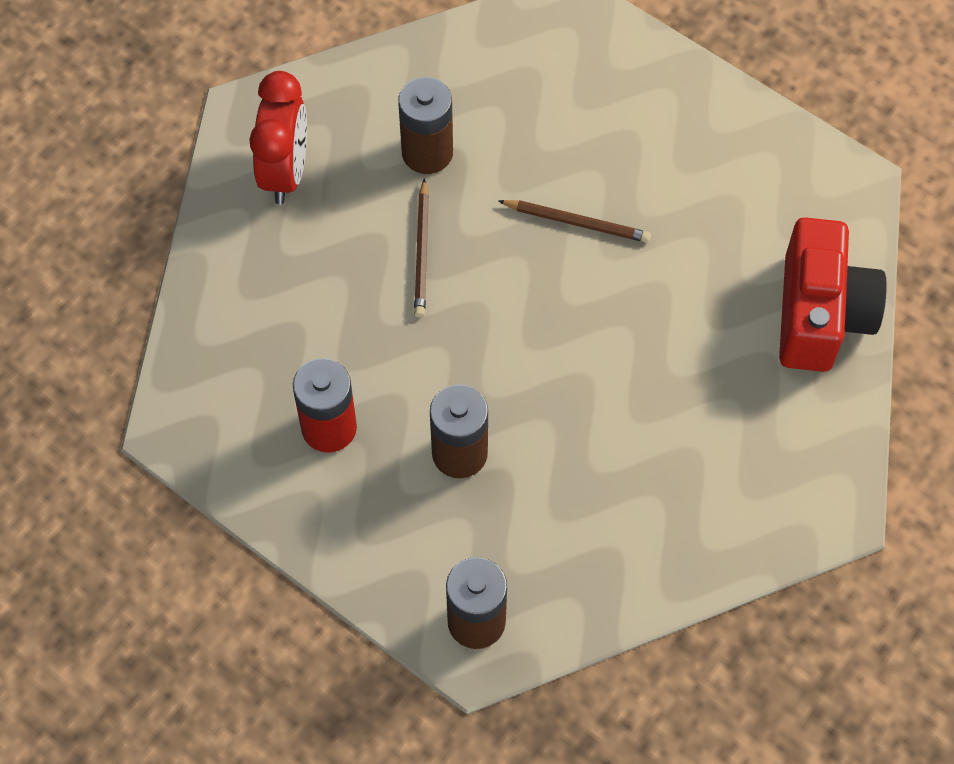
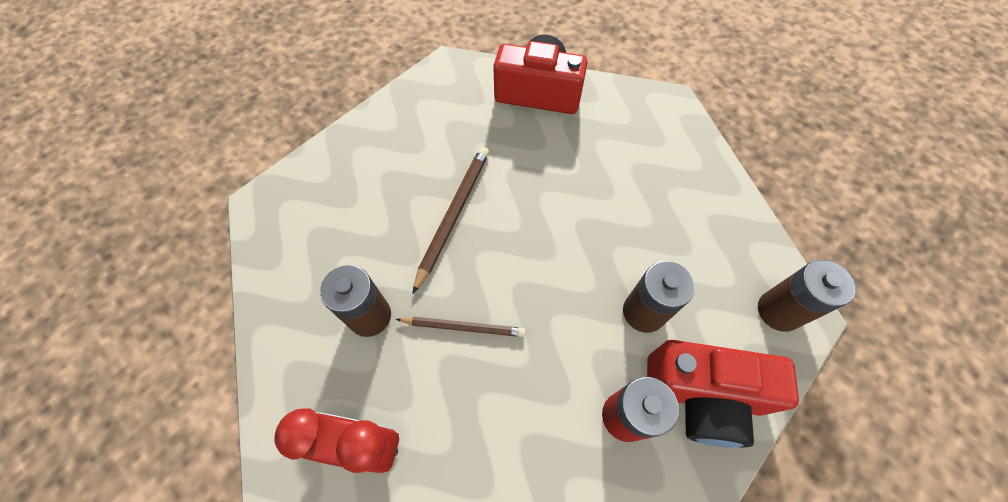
camera: 85 degrees left, 0 degrees up
brown pencil [499,200,651,243] -> brown pencil [412,147,489,294], size x1.52
none -> red camera [647,340,799,448]

